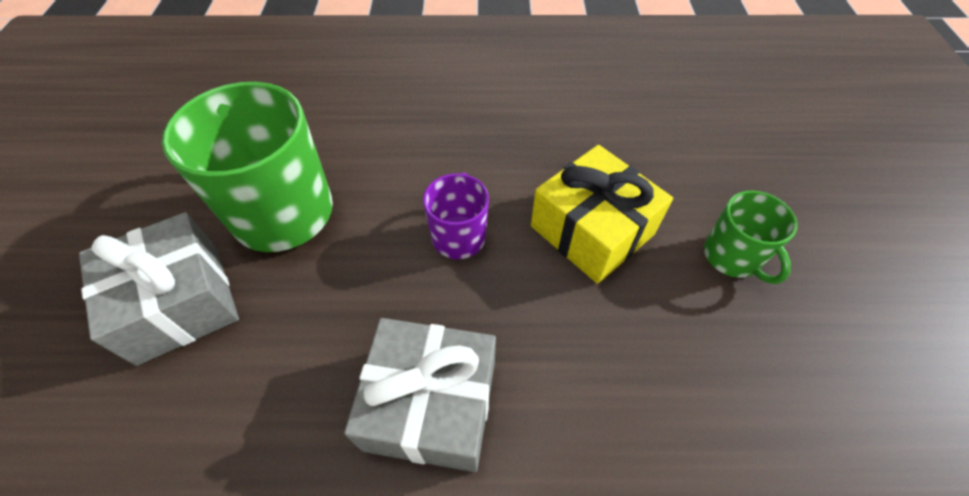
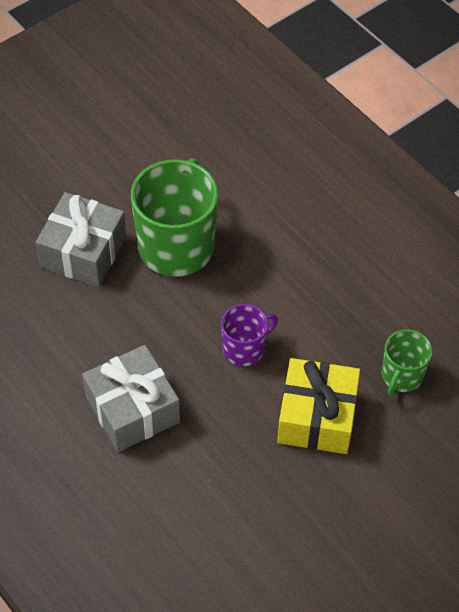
camera: 50 degrees right, 0 degrees up
green mug [704,190,797,284] -> green mug moved to [382,329,432,396]

